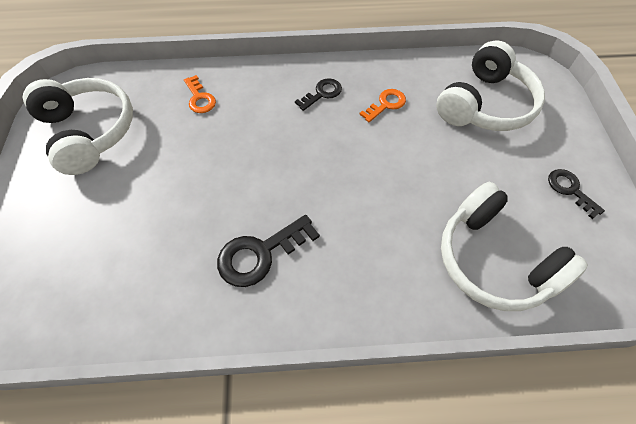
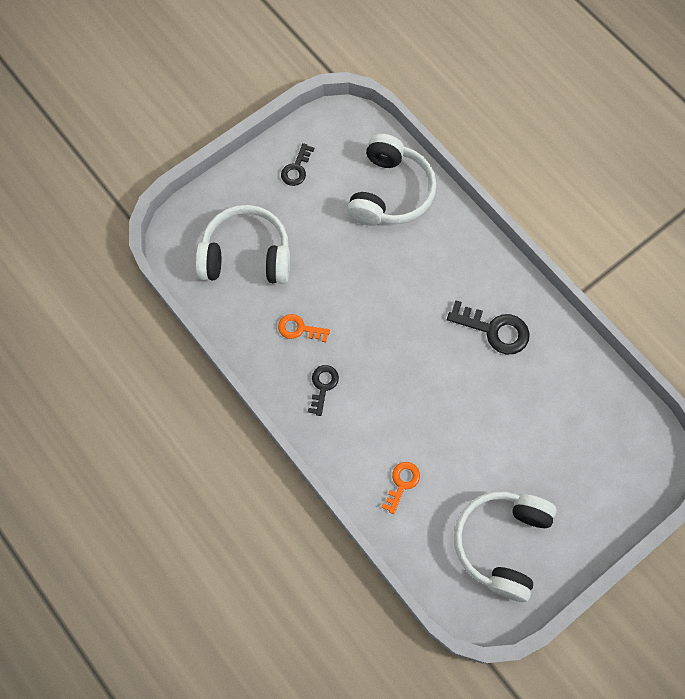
camera: 125 degrees left, 10 degrees up
black key [295,78,342,111] -> black key turned 90 degrees clockwise [308,365,339,416]

